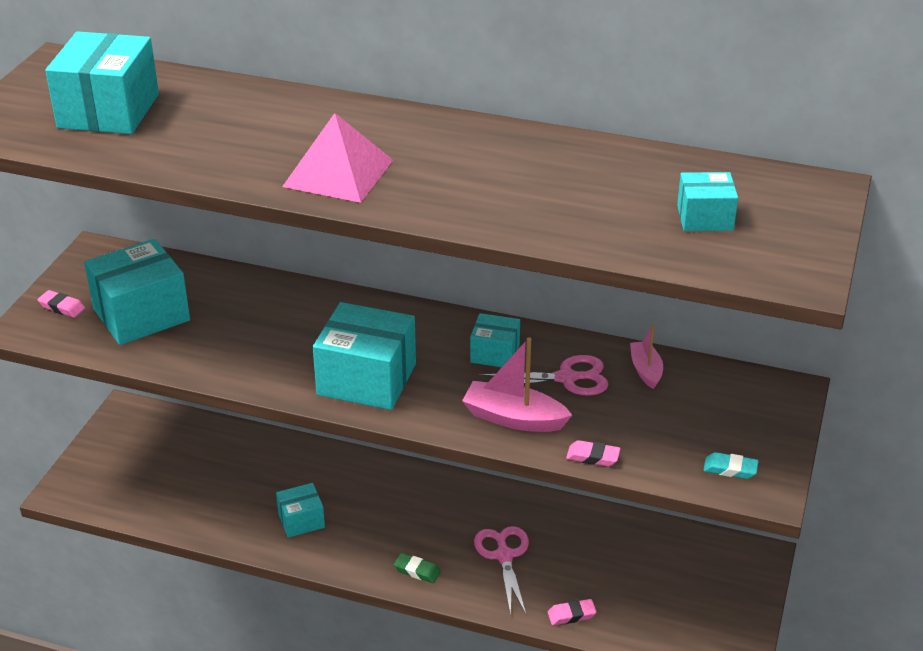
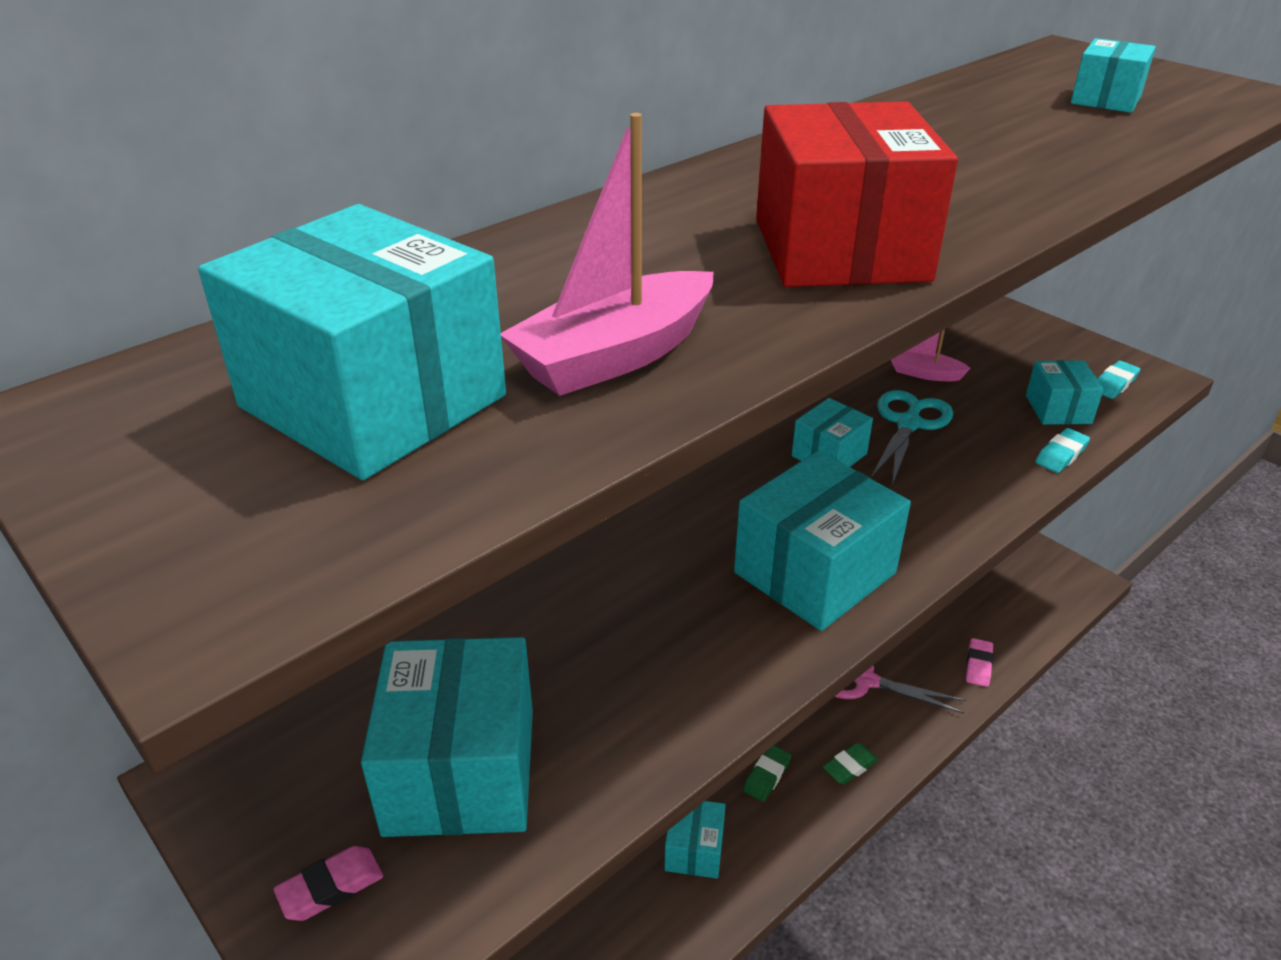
camera: 60 degrees left, 0 degrees up
pink pyramid [282,113,393,203] -> red box [756,101,958,287]
pink boat [462,337,572,432] -> pink boat moved to [501,113,714,396]
pink scissors [479,355,609,396] -> turquoise scissors [871,390,953,486]
pink eraser [566,440,621,466] -> turquoise eraser [1035,428,1090,473]
none -> green eraser [743,745,792,802]
none -> turquoise box [1026,360,1104,425]

